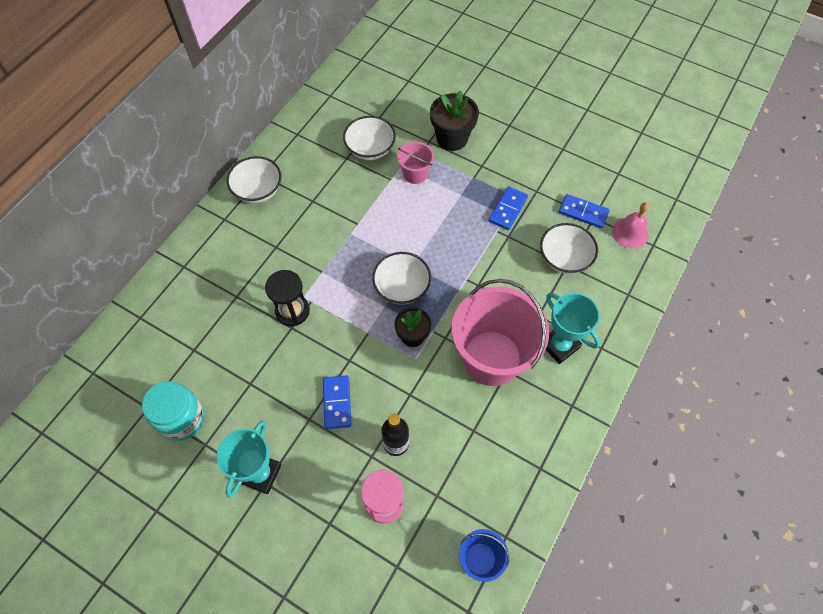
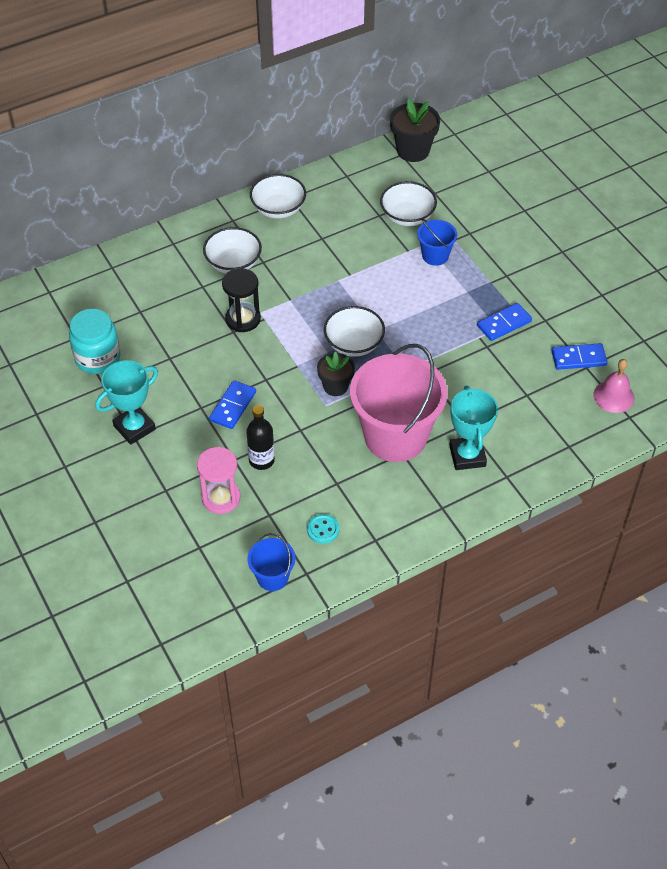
camera: 30 degrees right, 10 degrees down
pink bucket [397,141,434,184] -> blue bucket [417,219,457,266]
black flower pot [430,91,479,151] -> black flower pot moved to [390,98,440,162]
white bowl [540,223,598,274] -> white bowl moved to [203,227,262,273]
blue domino [559,194,610,228] -> blue domino turned 60 degrees counterclockwise [551,343,607,370]
none -> turquoise button [307,514,339,544]

